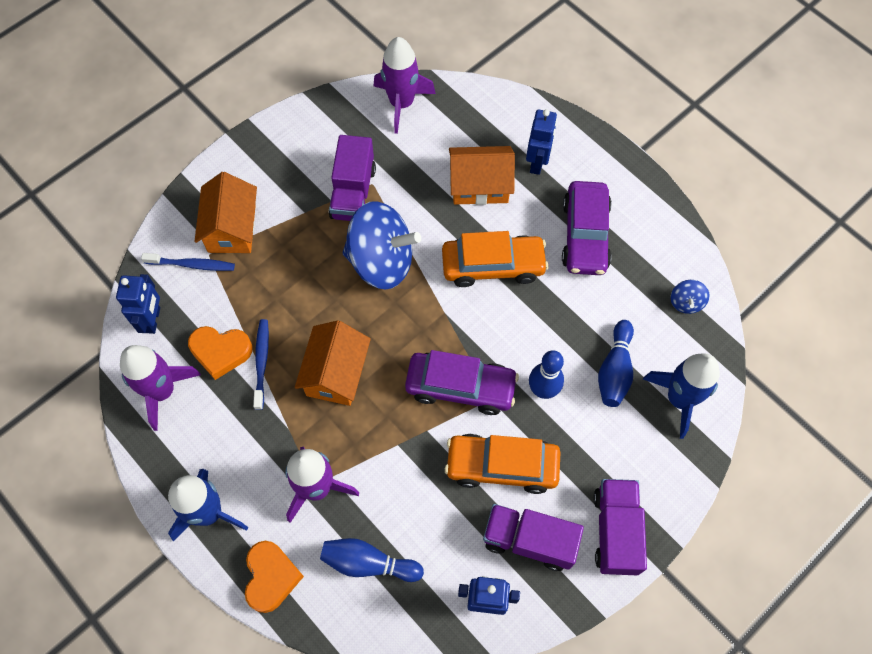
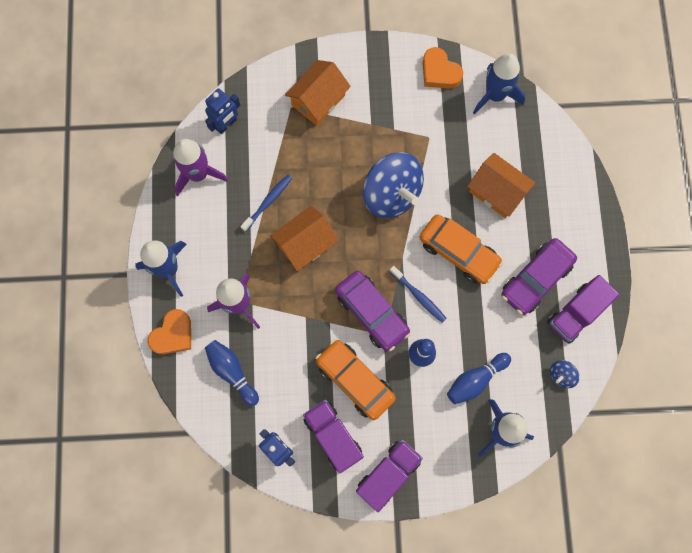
camera: 40 degrees right, 10 degrees up
blue toothbrush [141,253,235,271] -> blue toothbrush moved to [389,266,447,323]
orange heart [188,326,252,380] -> orange heart moved to [423,47,463,89]
purple truck [329,135,376,221] -> purple truck moved to [547,275,620,344]
purple rocket [374,37,436,134] -> blue rocket [473,53,525,115]
blue robot [526,109,557,175] -> none

